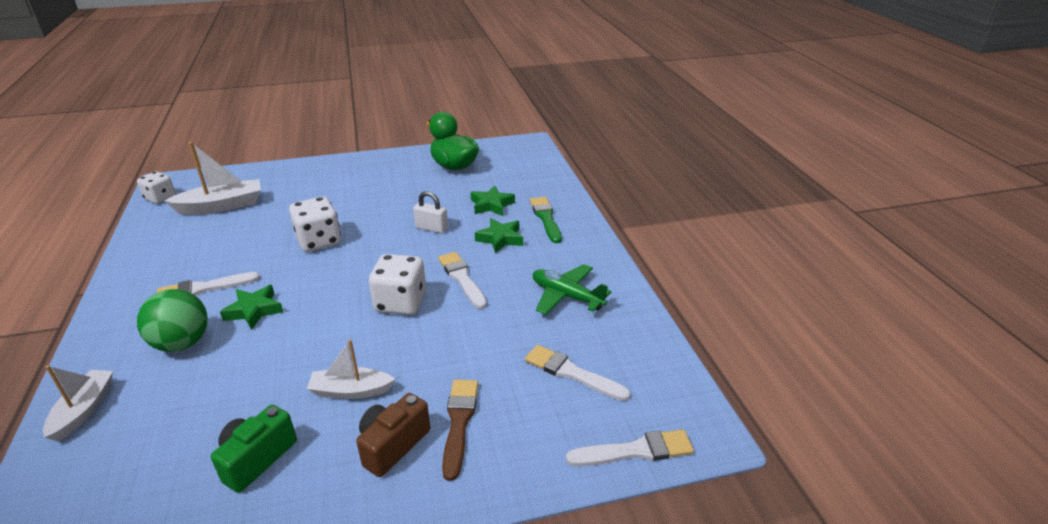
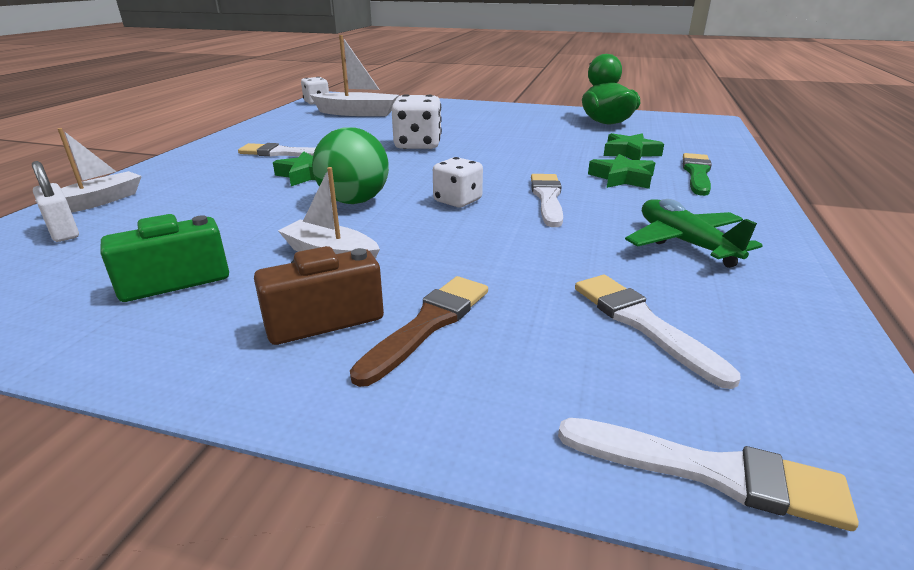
camera: 30 degrees right, 5 degrees down
green ball [137,289,208,352] -> green ball moved to [312,127,389,204]
white dice [369,254,426,315] -> white dice [433,157,483,207], size x0.66
white padlock [413,191,448,233] -> white padlock moved to [32,161,79,242]

